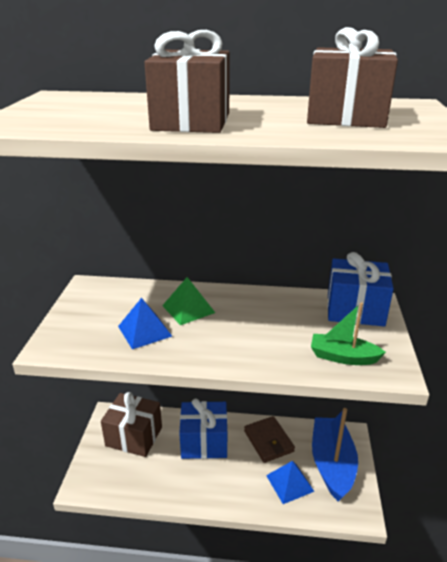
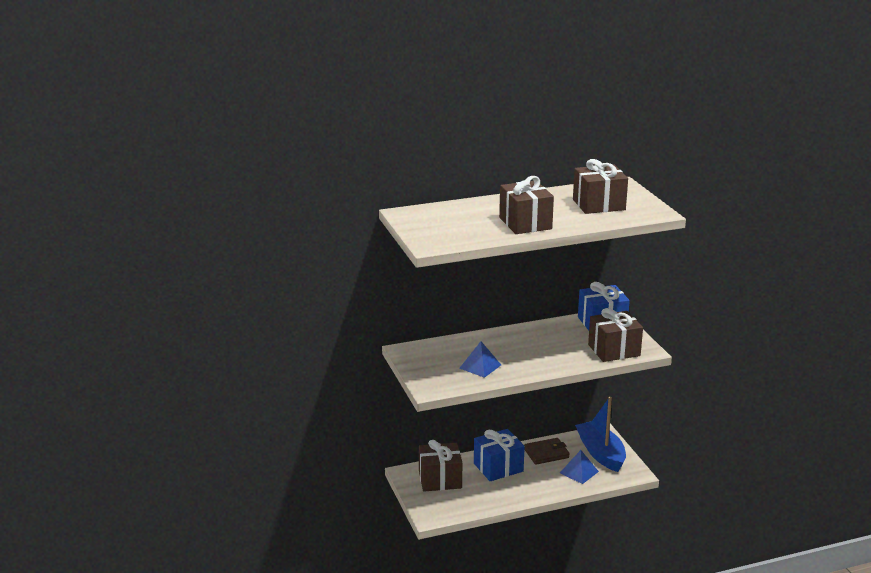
camera: 25 degrees left, 5 degrees down
green pyramid [162,277,215,325] -> none
brown wallet [244,416,295,463] -> brown wallet turned 60 degrees counterclockwise [524,438,570,465]
green boat [311,302,386,365] -> brown gift [588,308,643,362]

